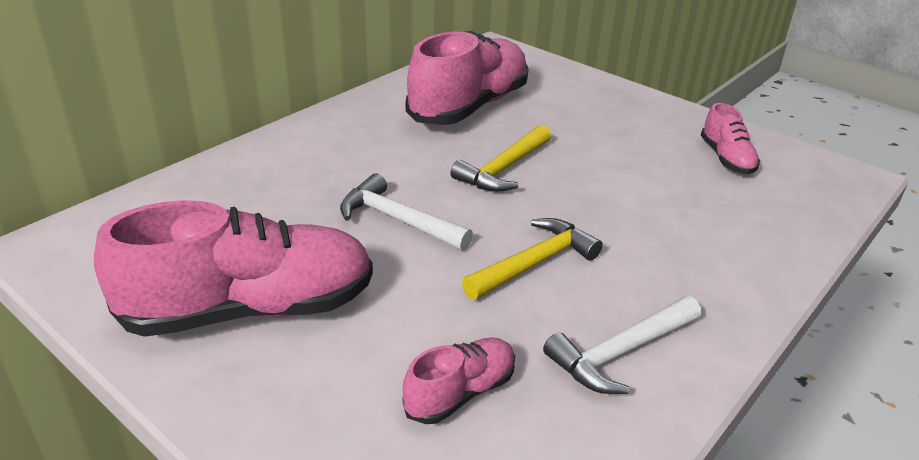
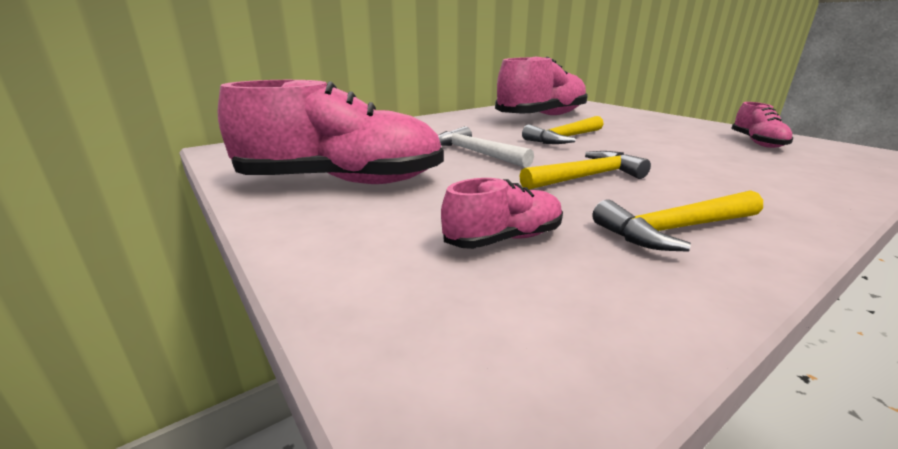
camera: 15 degrees right, 10 degrees down
white hammer [543,296,701,394] -> yellow hammer [592,190,763,252]

